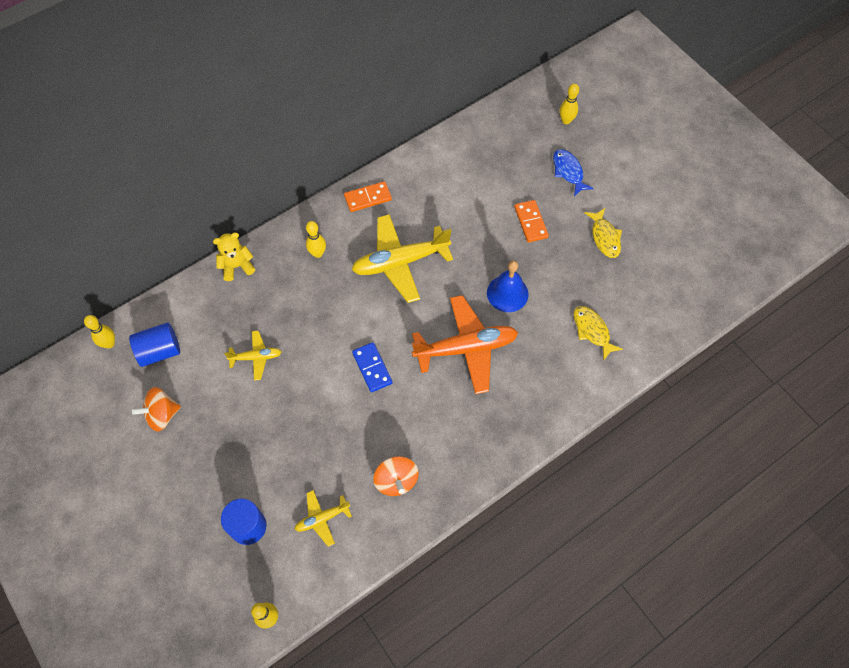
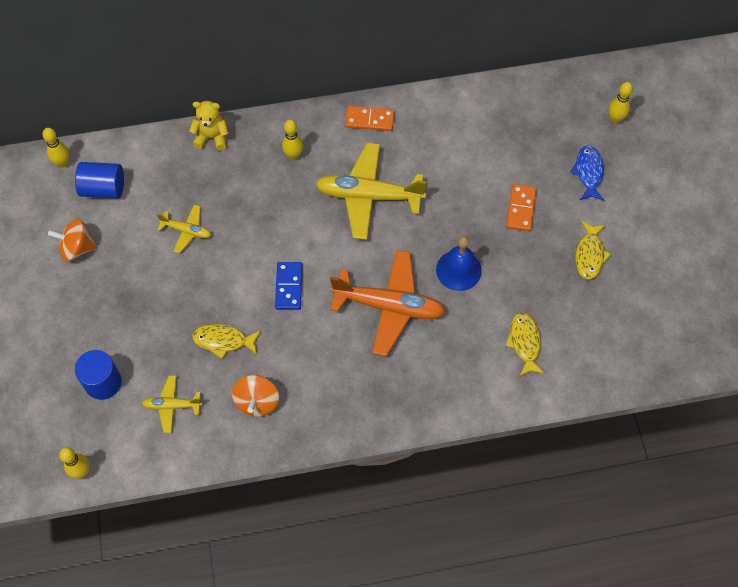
camera: 25 degrees right, 0 degrees up
none -> yellow fish [192,324,261,359]

